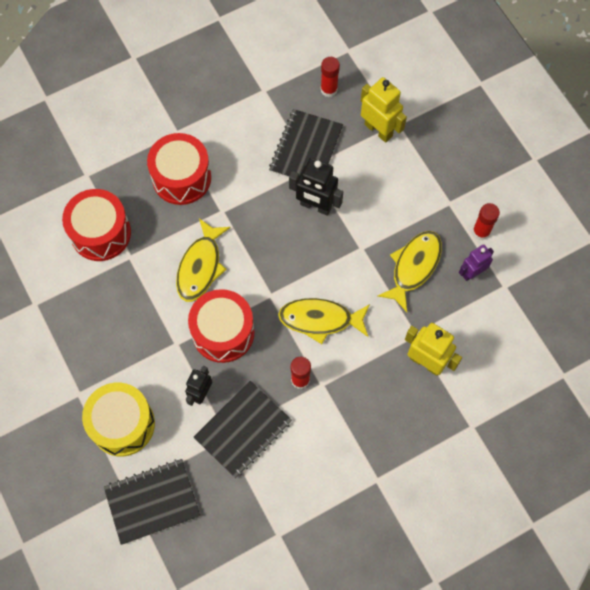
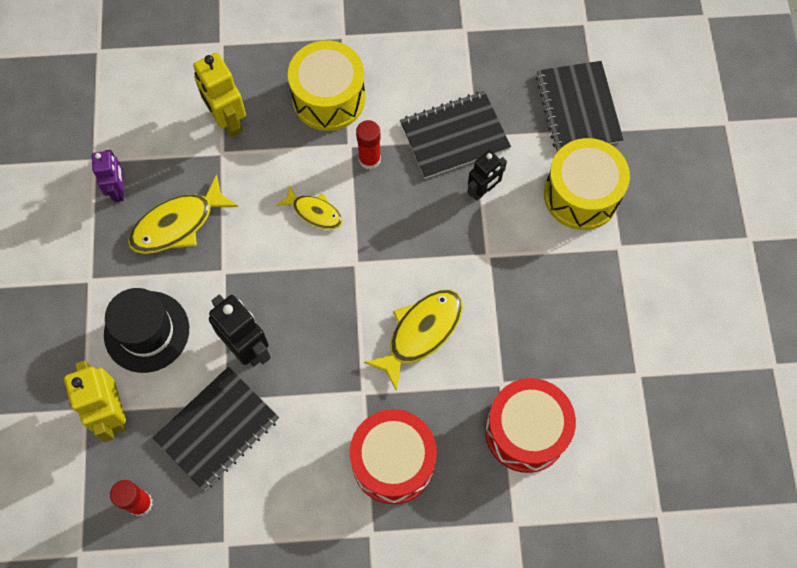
camera: 155 degrees left, 0 degrees up
black notebook [104,459,200,545] -> black notebook turned 75 degrees clockwise [536,61,624,152]
red drum [188,289,255,363] -> none
yellow fish [278,298,370,344] -> yellow fish [276,185,343,229], size x0.61
purple robot [459,244,494,281] -> purple robot turned 90 degrees counterclockwise [92,150,124,202]
red glue stick [472,203,500,240] -> none
none -> black hat [104,288,189,373]
none -> yellow drum [288,40,365,131]

